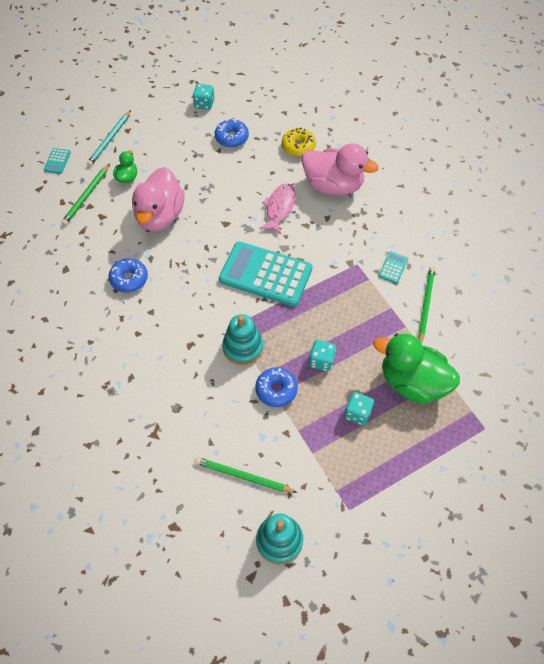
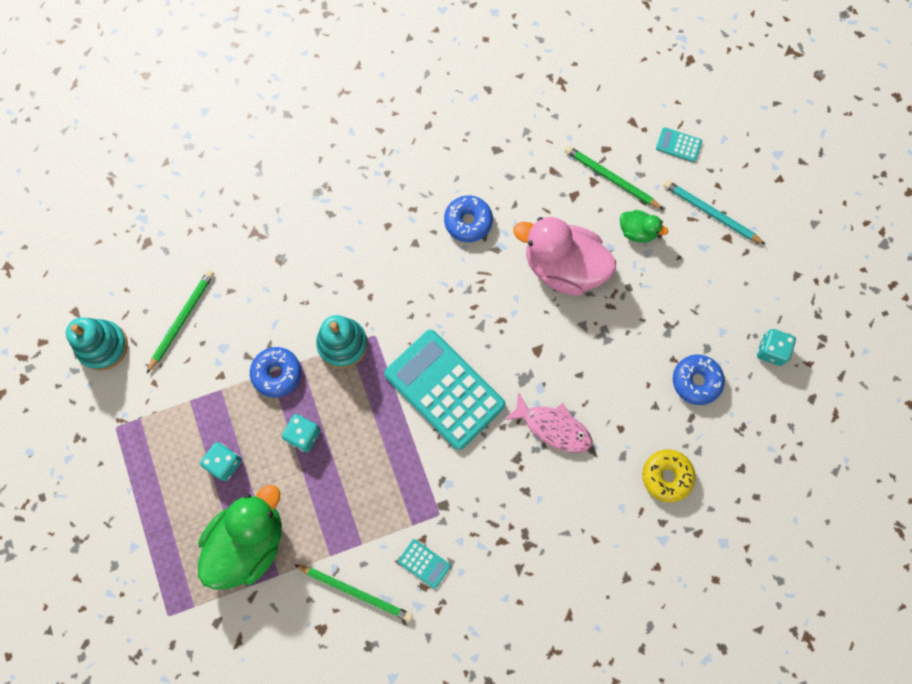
camera: 100 degrees right, 15 degrees up
turquoise calculator [219,242,312,306] -> turquoise calculator turned 75 degrees counterclockwise [384,329,506,450]
pink duck [302,143,379,195] -> none

